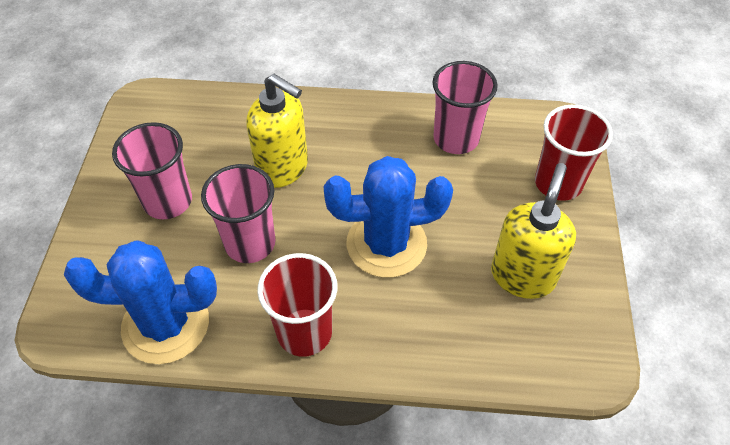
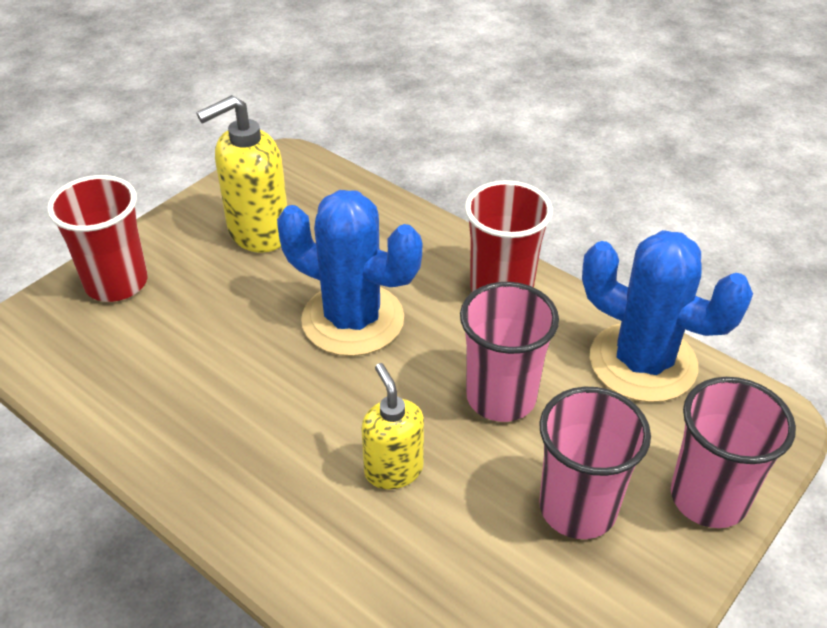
camera: 145 degrees left, 10 degrees down
yellow soap dispenser [247,74,308,188] -> yellow soap dispenser [361,363,424,489], size x0.65
pink cup [432,61,498,154] -> pink cup moved to [671,377,796,528]

